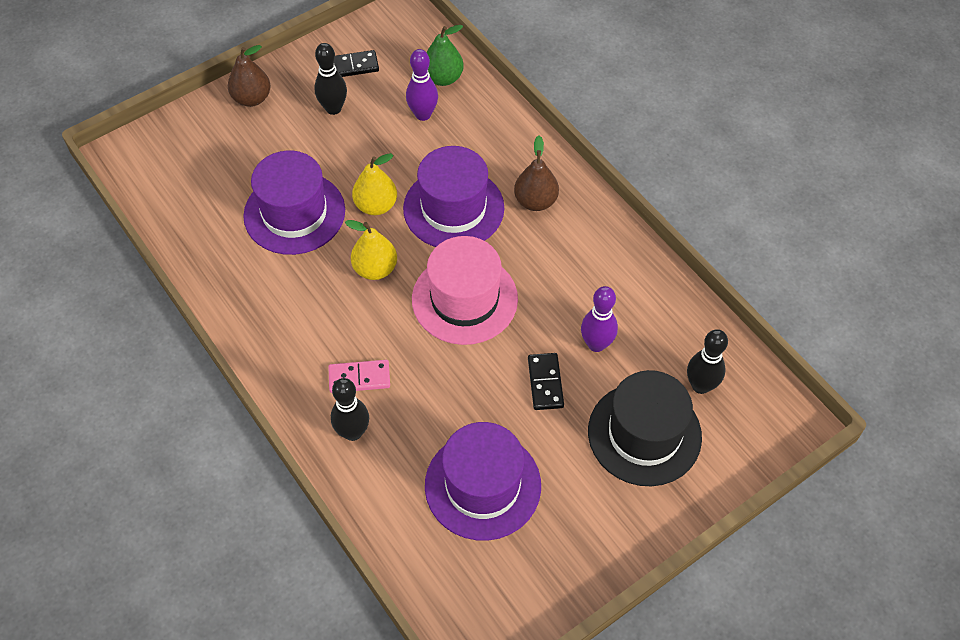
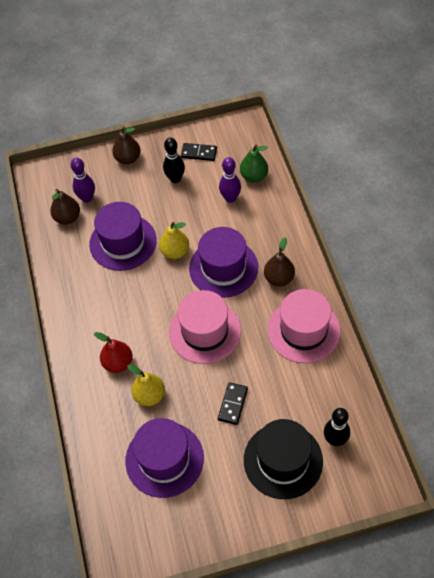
camera: 25 degrees right, 0 degrees up
pink domino [328,360,390,393] -> red pear [94,332,133,373]
black bowling pin [331,378,369,441] -> none
yellow pear [345,220,397,280] -> yellow pear moved to [127,364,165,406]
purple bowling pin [581,286,618,352] -> purple bowling pin moved to [71,158,95,203]
none -> brown pear [50,189,80,225]
none -> pink hat [268,289,341,363]

